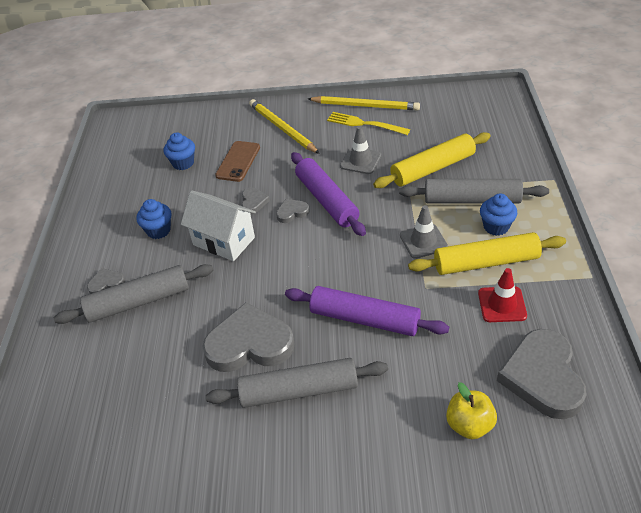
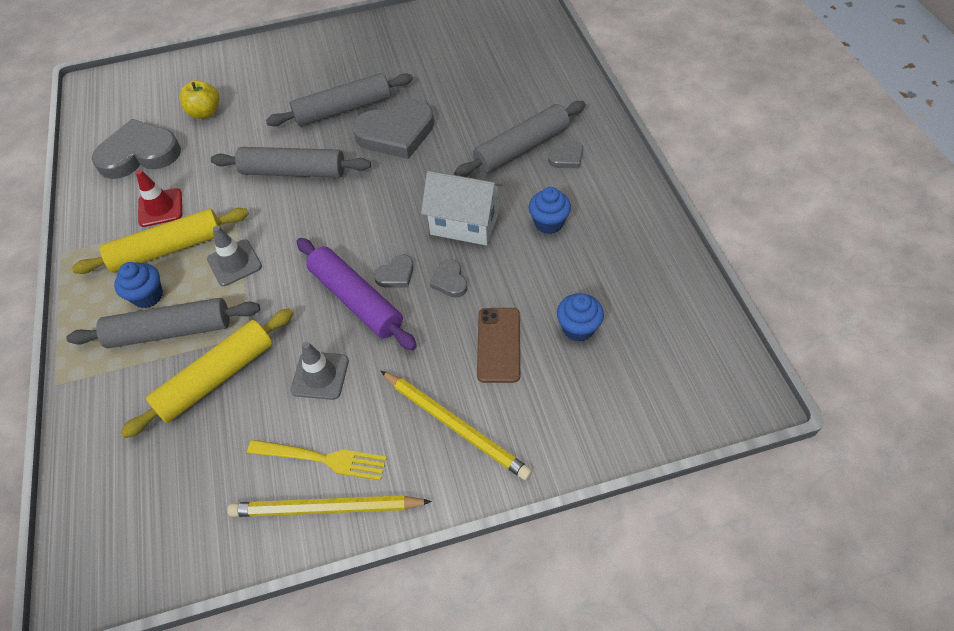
camera: 165 degrees right, 10 degrees up
purple rolling pin [285,286,449,336] -> grey rolling pin [211,147,371,178]
grey heart [497,329,587,419] -> grey heart turned 90 degrees counterclockwise [92,119,181,179]

